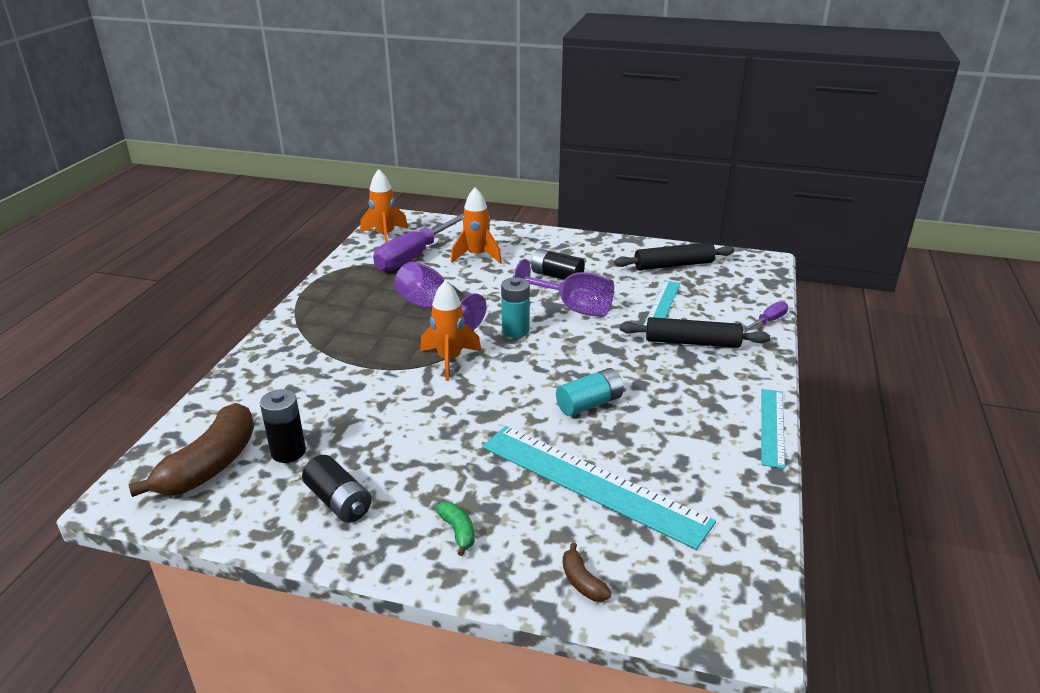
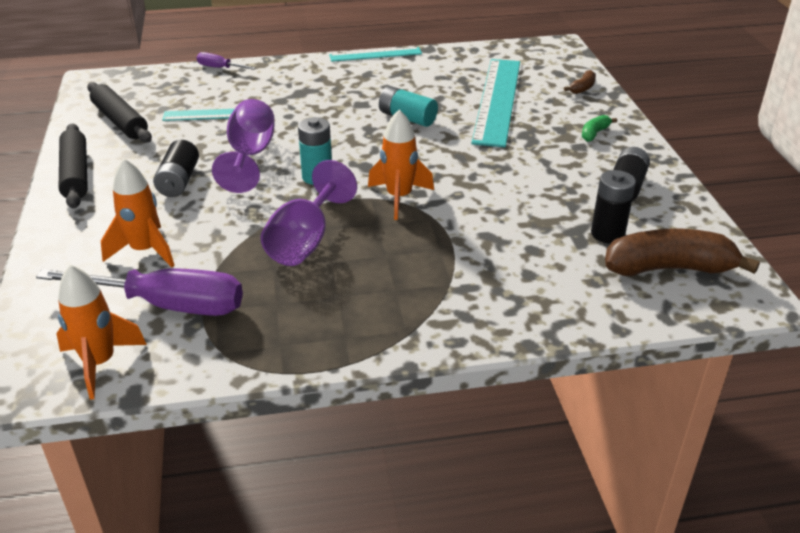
camera: 115 degrees left, 5 degrees up
black rolling pin [619,317,770,348] -> black rolling pin moved to [59,123,88,209]

